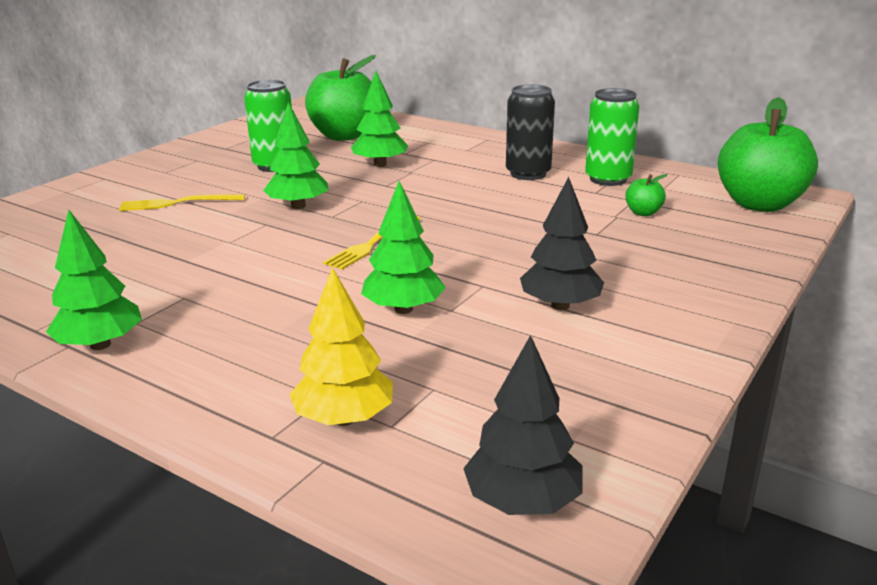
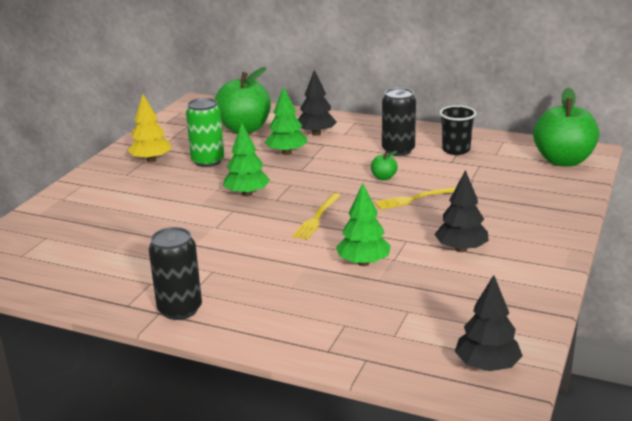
camera: 10 degrees left, 0 degrees up
green tree [46,210,142,350] -> black can [149,227,202,320]
yellow fork [119,194,245,211] -> yellow fork moved to [374,187,456,210]
yellow tree [289,267,393,426] -> yellow tree moved to [128,94,171,162]
green can [585,88,639,186] -> black cup [439,105,476,155]
green apple [625,174,668,216] -> green apple moved to [371,151,398,180]
none -> black tree [298,70,337,136]

